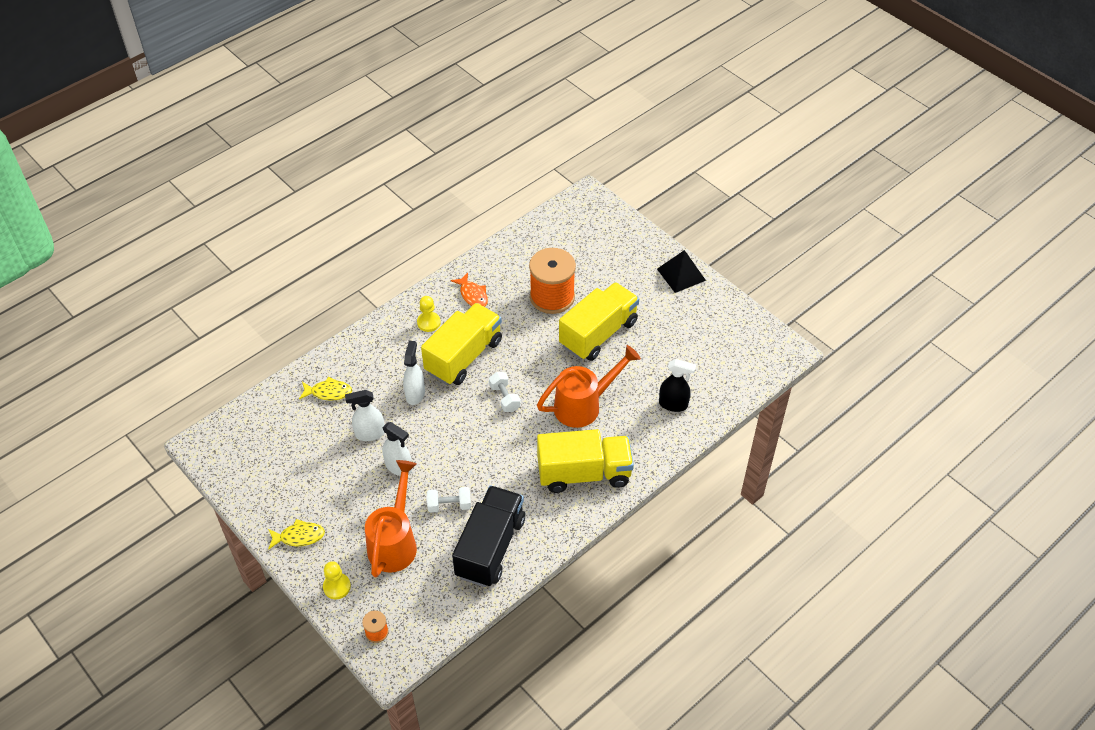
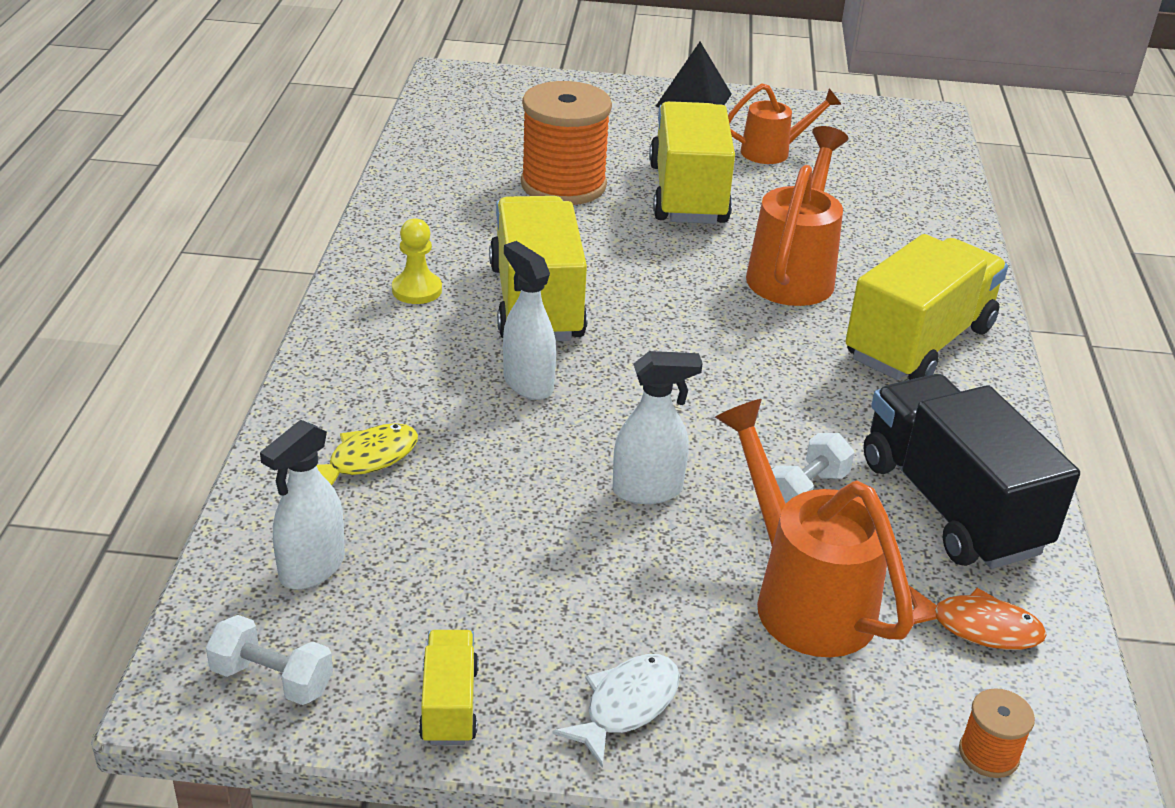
camera: 45 degrees left, 15 degrees down
yellow fish [268,519,325,550] -> white fish [552,654,680,768]
yellow pawn [323,561,351,599] -> none
white spray bottle [345,390,384,441] -> white spray bottle moved to [260,420,345,590]
orange fish [451,273,488,307] -> orange fish moved to [909,586,1047,650]
white dumbbell [489,372,521,412] -> white dumbbell moved to [206,615,333,705]
black spray bottle [659,359,696,412] -> none
none -> yellow truck [419,630,479,745]
none -> orange watering can [728,83,842,164]

